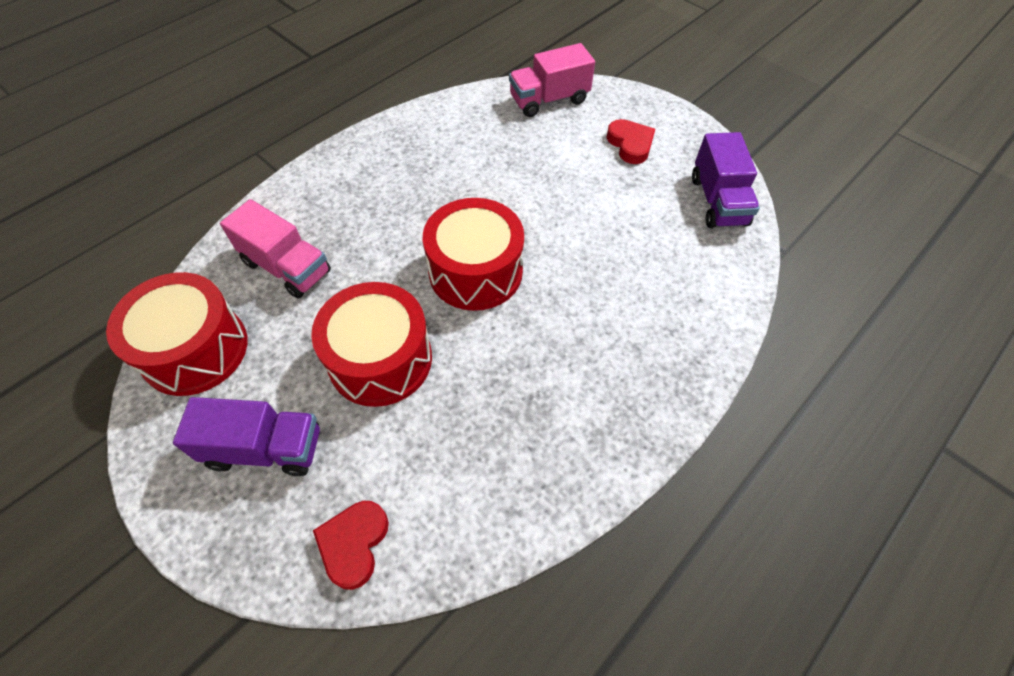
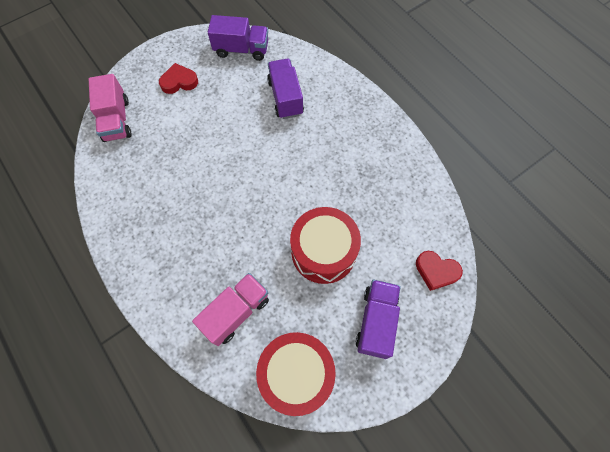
camera: 80 degrees left, 10 degrees up
red drum [423,198,524,311] -> none
none -> purple truck [267,59,304,119]

